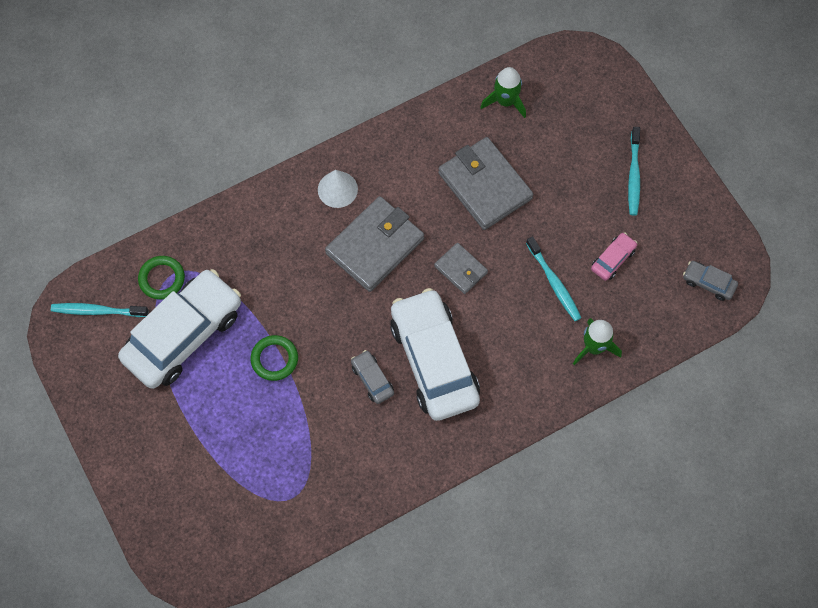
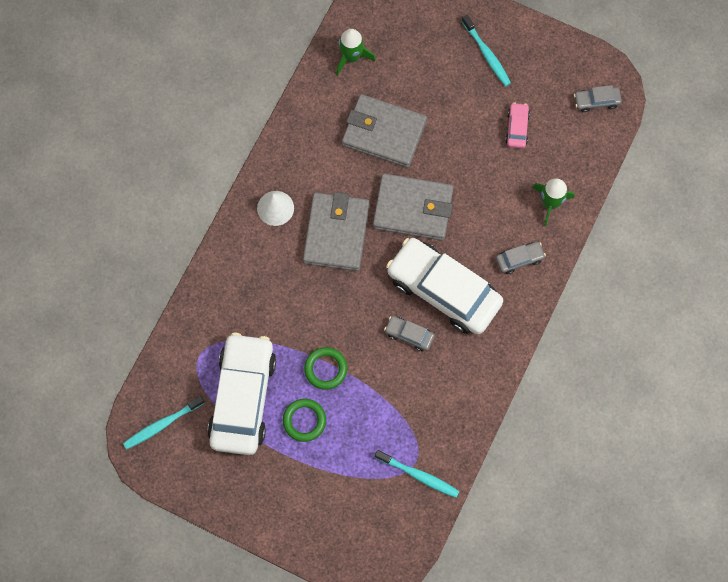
camera: 35 degrees left, 5 degrees up
green ring [138,256,185,300] -> green ring moved to [283,399,326,442]
grey wallet [434,243,488,294] -> grey wallet [373,173,454,241], size x1.86
turquoise toothbrush [526,236,581,321] -> turquoise toothbrush moved to [375,450,460,498]
none -> grey car [496,242,546,274]

